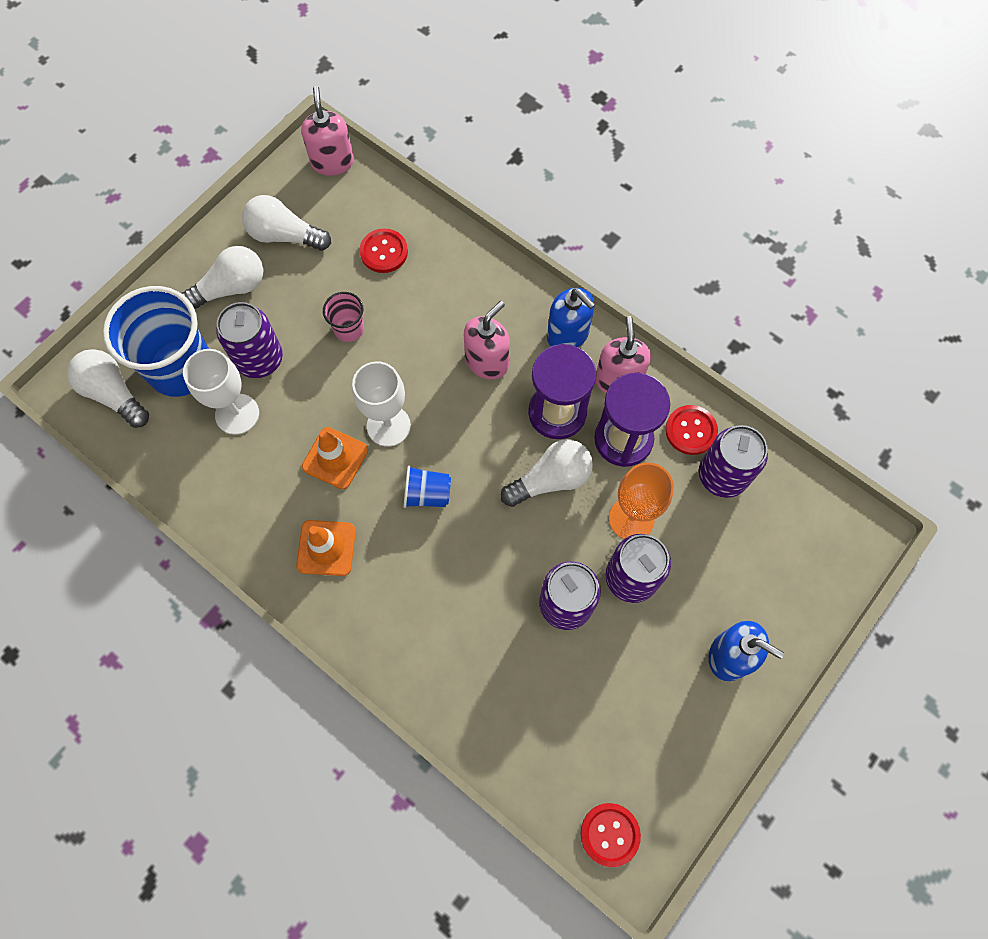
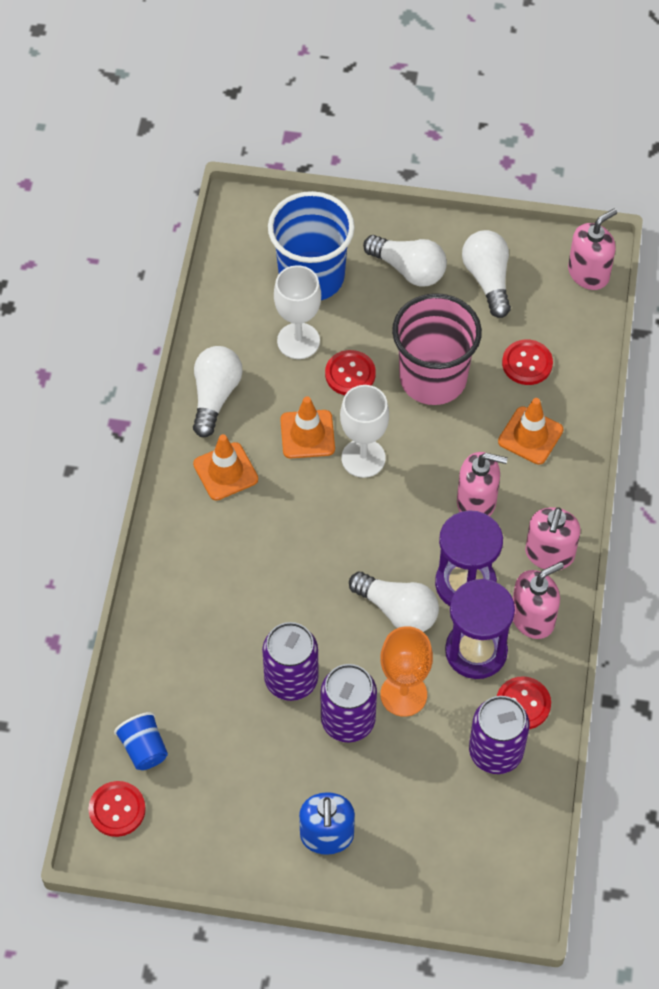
camera: 60 degrees right, 10 degrees down
white light bulb [67,349,149,428] -> white light bulb moved to [193,346,243,437]
purple can [216,302,283,378] -> none
pink cup [323,292,364,342] -> pink cup [392,293,482,405], size x2.14
blue cup [404,466,451,508] -> blue cup moved to [114,712,168,770]
blue soap dispenser [547,288,595,347] -> pink soap dispenser [525,507,581,570]
none -> red button [325,350,376,395]
none -> orange traffic cone [498,398,563,465]

